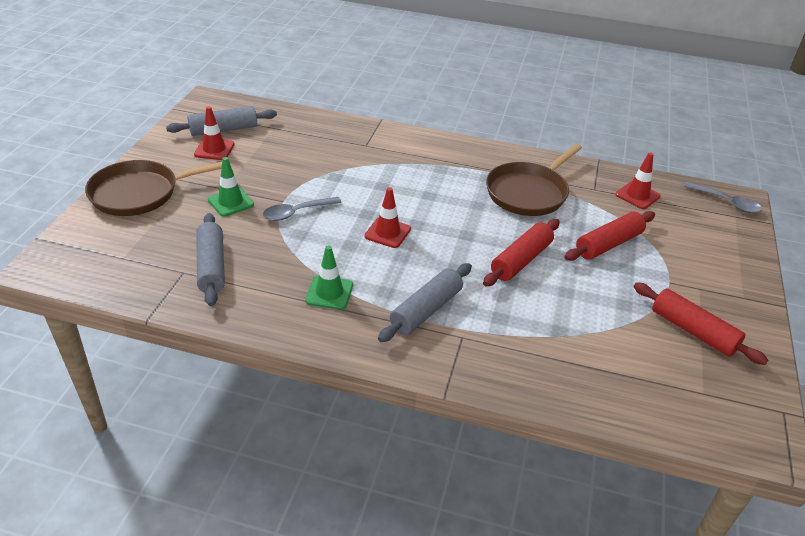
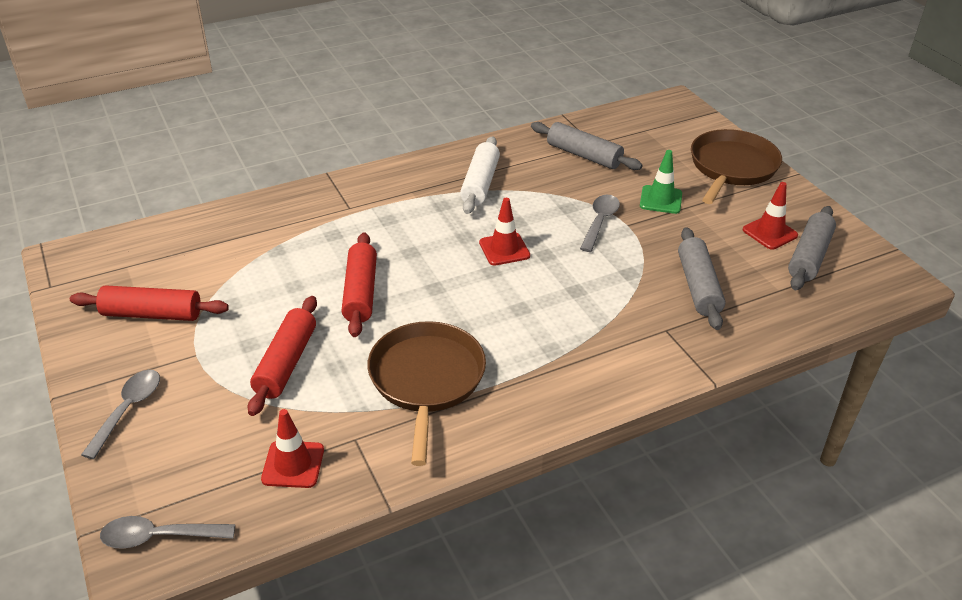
camera: 140 degrees right, 0 degrees up
green traffic cone [305,246,353,310] -> white rolling pin [460,136,500,214]
grey rolling pin [378,263,472,342] -> grey rolling pin moved to [678,227,726,330]
none -> grey spoon [81,370,160,459]

